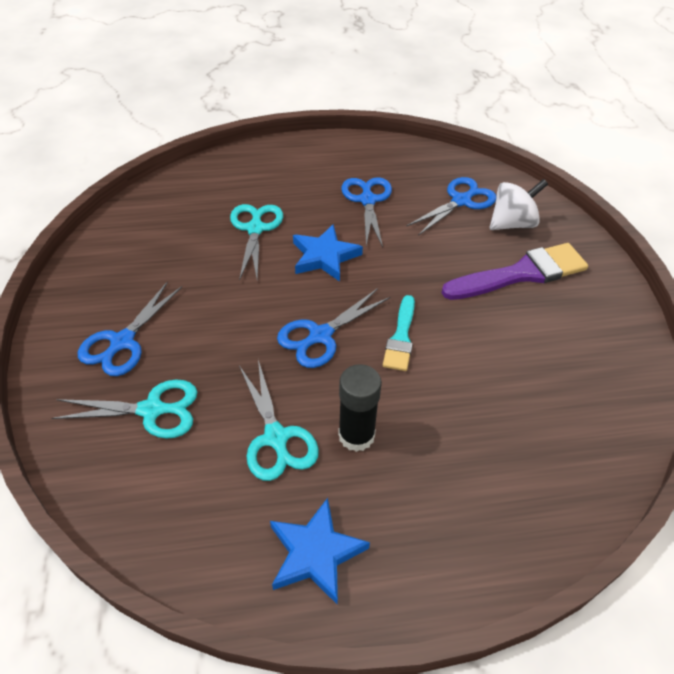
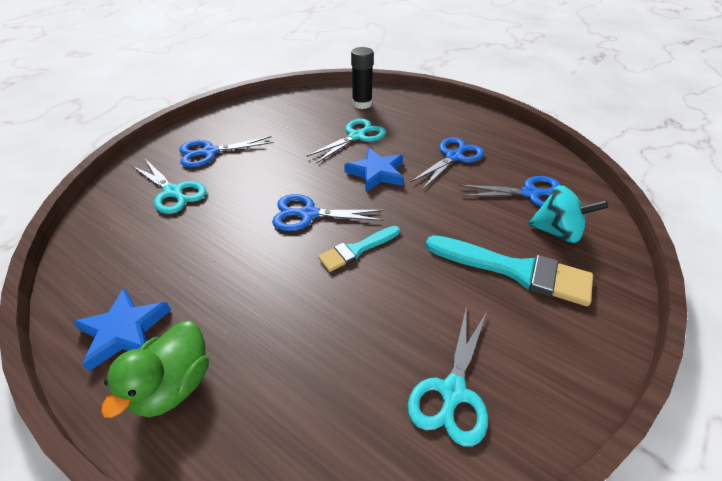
camera: 45 degrees right, 5 degrees down
turquoise scissors [239,360,319,481] -> turquoise scissors moved to [408,306,488,446]
black glue stick [338,364,382,452] -> black glue stick moved to [351,47,374,109]
purple brush [441,243,588,300] -> turquoise brush [426,235,593,306]
white spinning top [490,179,548,230] -> turquoise spinning top [528,185,608,243]
none -> green duck [101,321,209,418]

